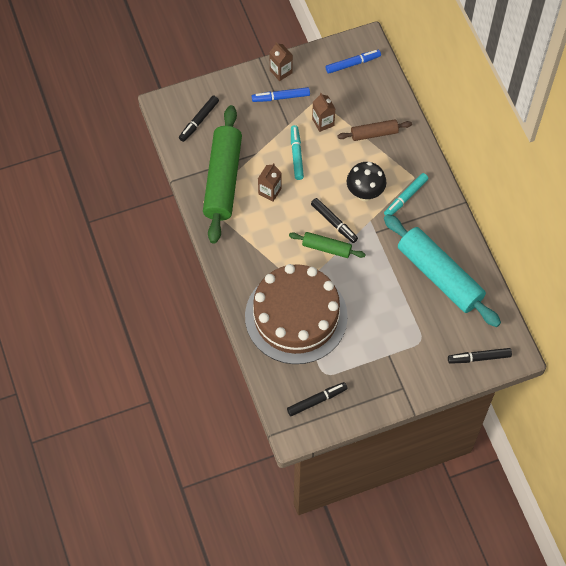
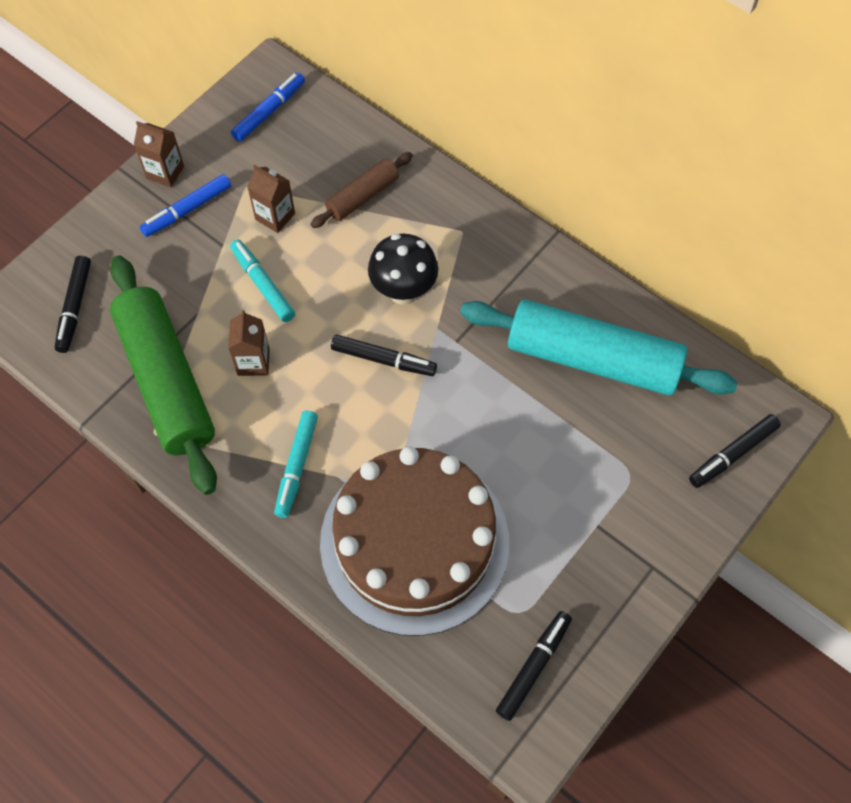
camera: 30 degrees left, 0 degrees up
green rolling pin [289,232,366,258] -> none
turquoise marker [384,173,429,215] -> turquoise marker moved to [274,410,318,518]

